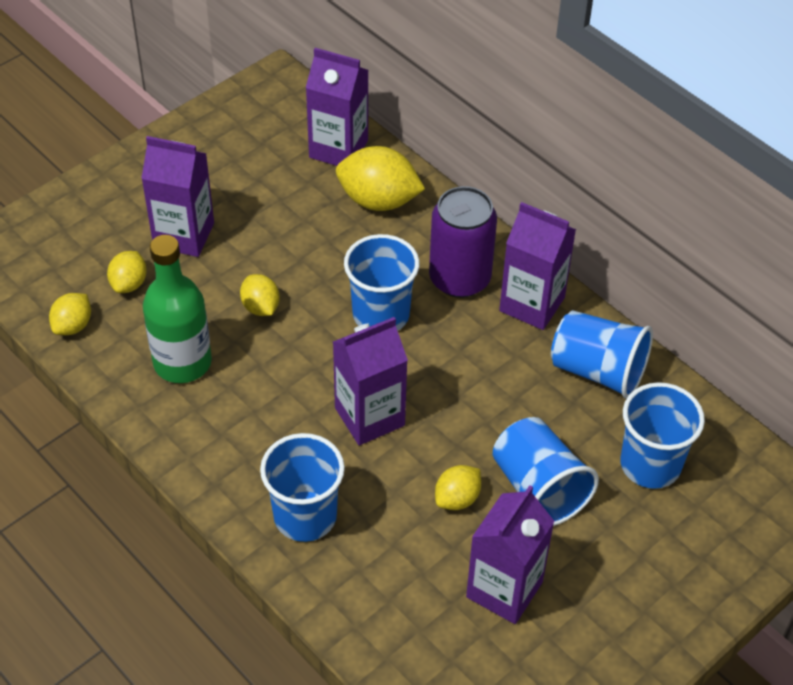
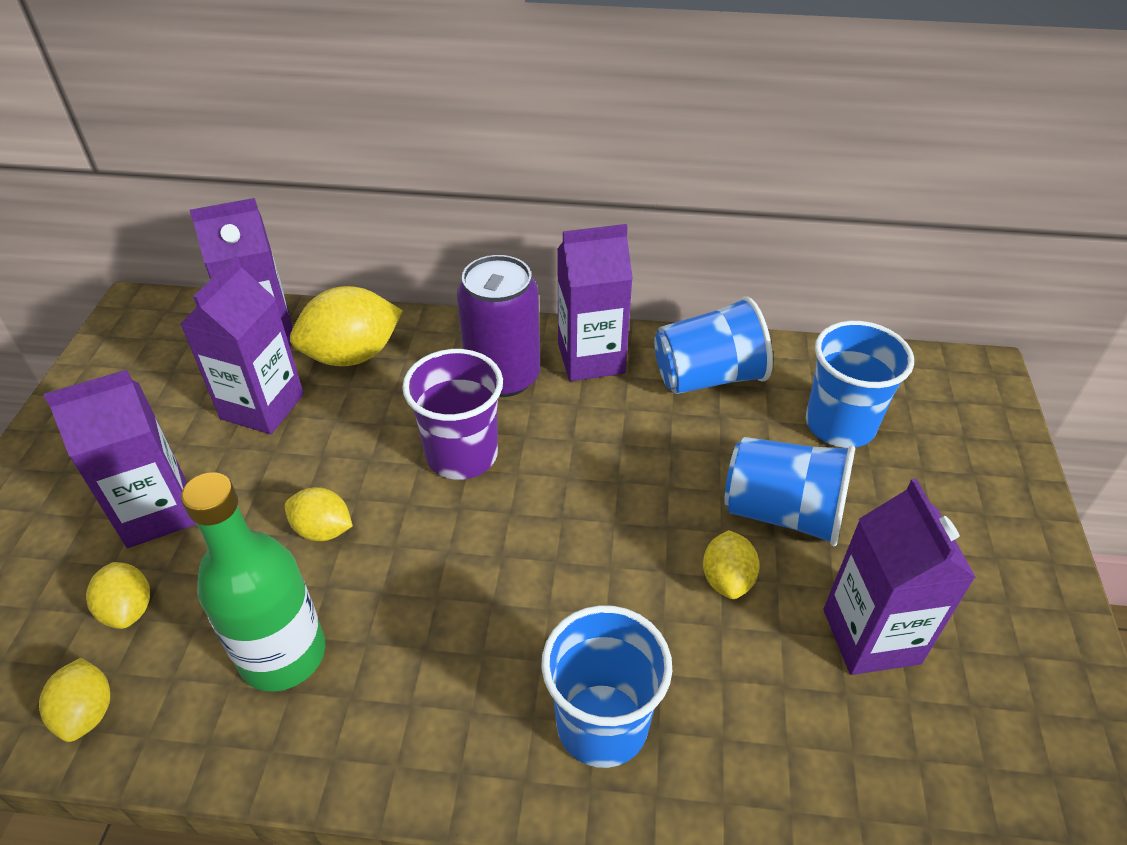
camera: 40 degrees left, 5 degrees down
purple carton [333,317,408,445] -> purple carton moved to [180,256,304,434]
blue cup [344,234,420,331] -> purple cup [402,349,503,480]

